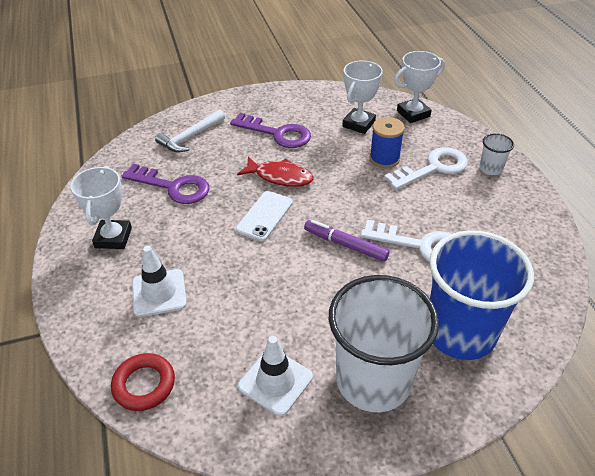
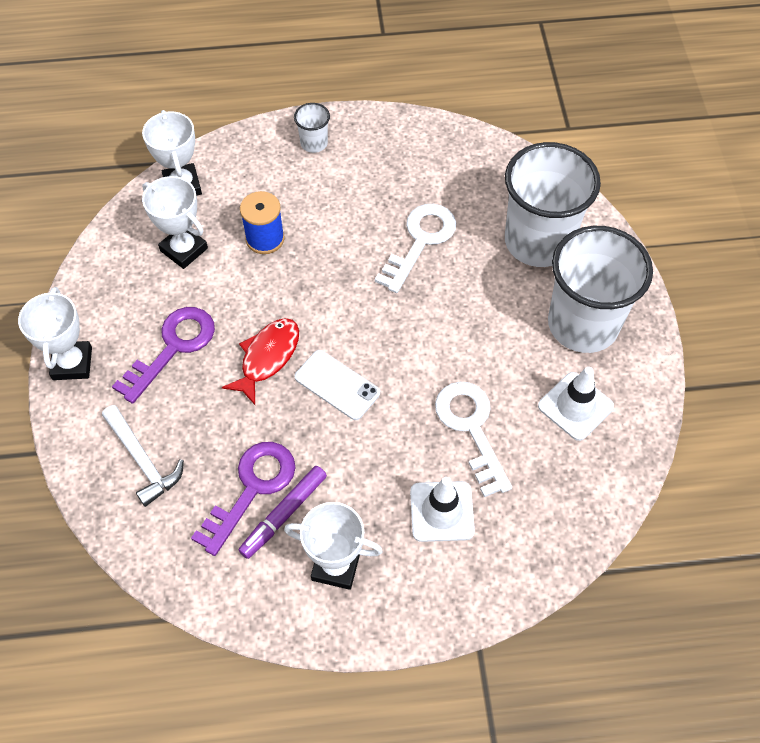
camera: 80 degrees left, 15 degrees up
red ring [111,353,175,411] -> none
purple marker [304,220,390,262] -> purple marker moved to [239,466,327,559]
white key [384,147,468,190] -> white key moved to [435,382,512,497]
blue cup [429,230,534,360] -> white cup [505,142,601,267]
none -> white trophy [18,287,92,380]

